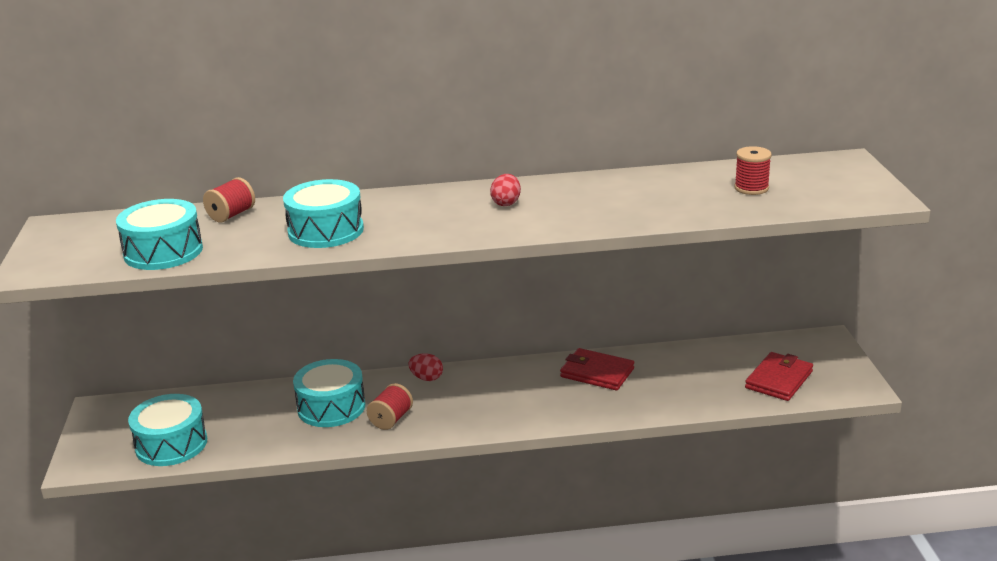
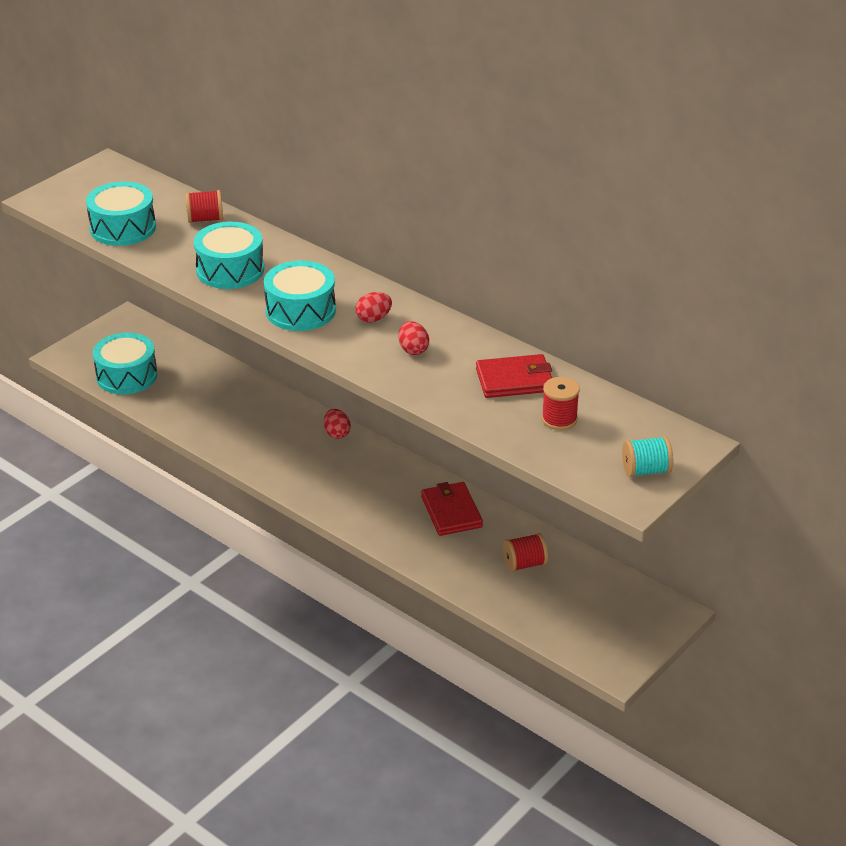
camera: 45 degrees right, 10 degrees up
turquoise drum [293,359,365,427] -> turquoise drum moved to [264,261,336,331]
red spool [367,383,413,430] -> red spool moved to [503,533,548,572]
red wallet [745,352,813,401] -> red wallet moved to [476,354,552,398]
none -> red egg [399,321,429,355]
none -> turquoise spool [622,436,673,477]

